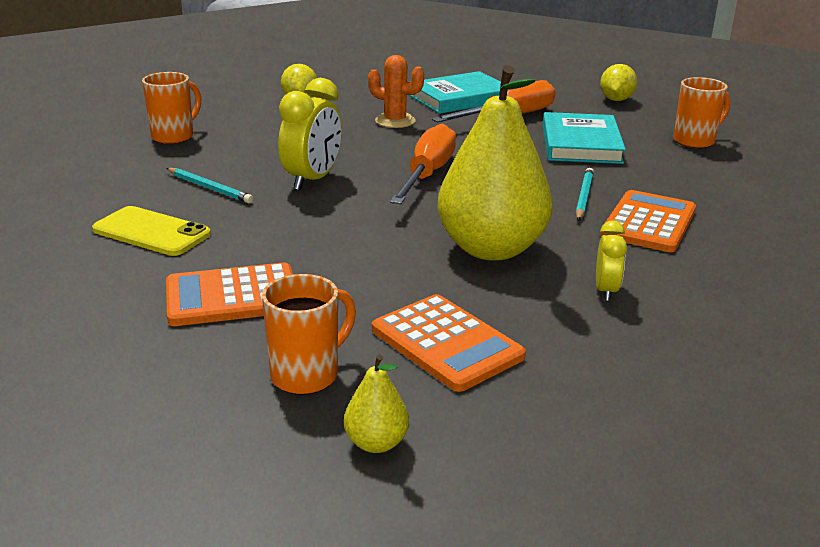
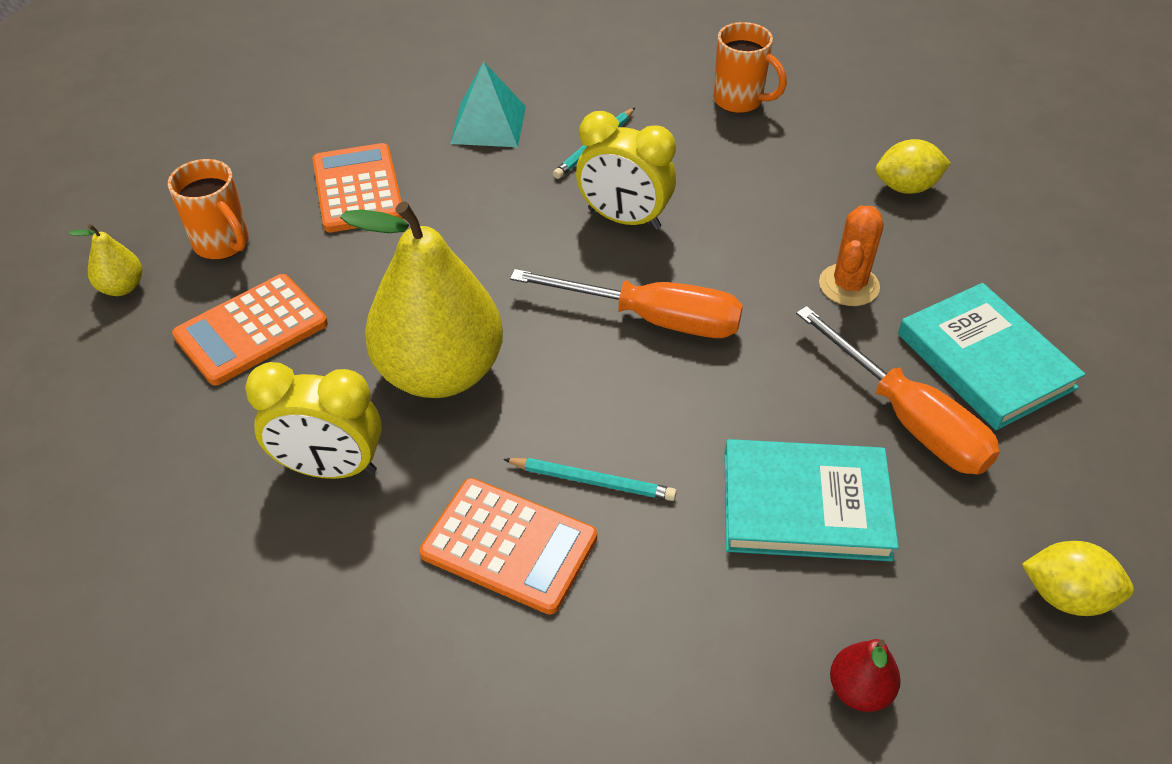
camera: 90 degrees right, 20 degrees up
yellow phone [92,206,211,256] -> turquoise pyramid [450,61,526,147]
yellow clock [596,220,627,301] -> yellow clock [245,362,382,479], size x1.77
orange mug [673,77,731,148] -> red pear [830,639,901,712]

